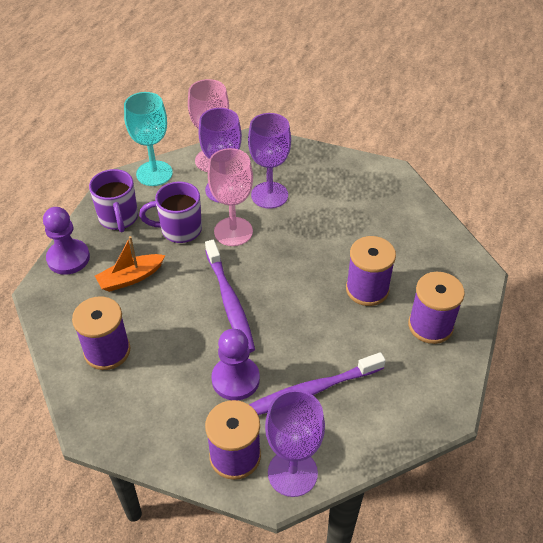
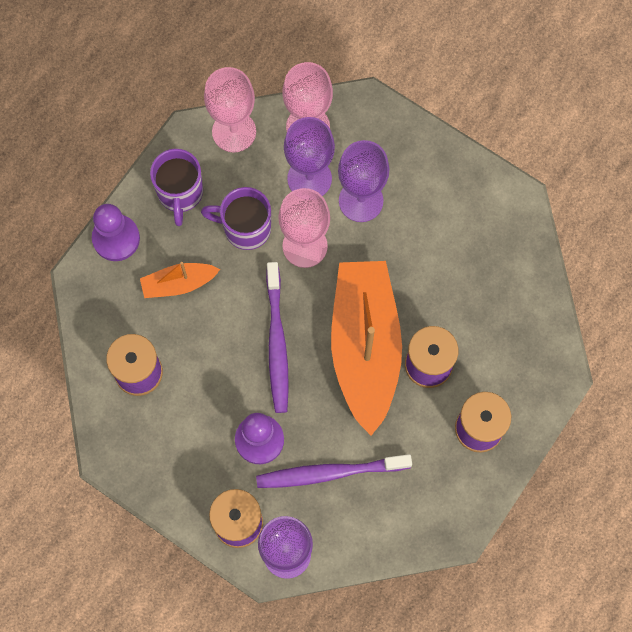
camera: 15 degrees right, 25 degrees up
turquoise goblet [124,92,173,186] -> pink goblet [204,67,256,153]
none -> orange boat [331,261,402,436]

